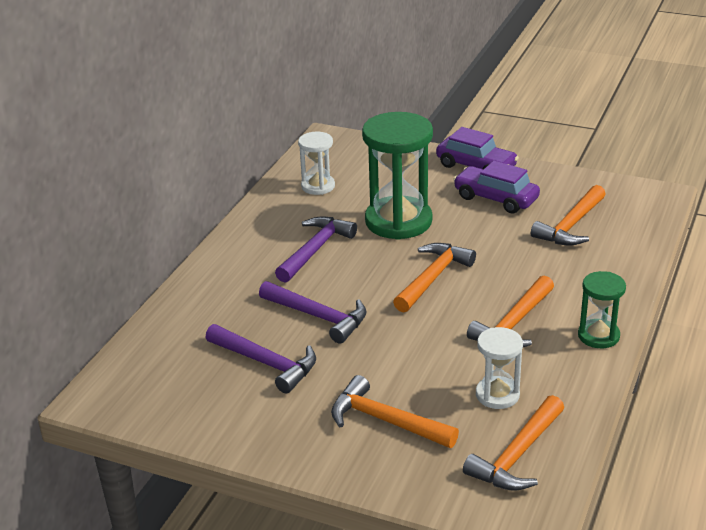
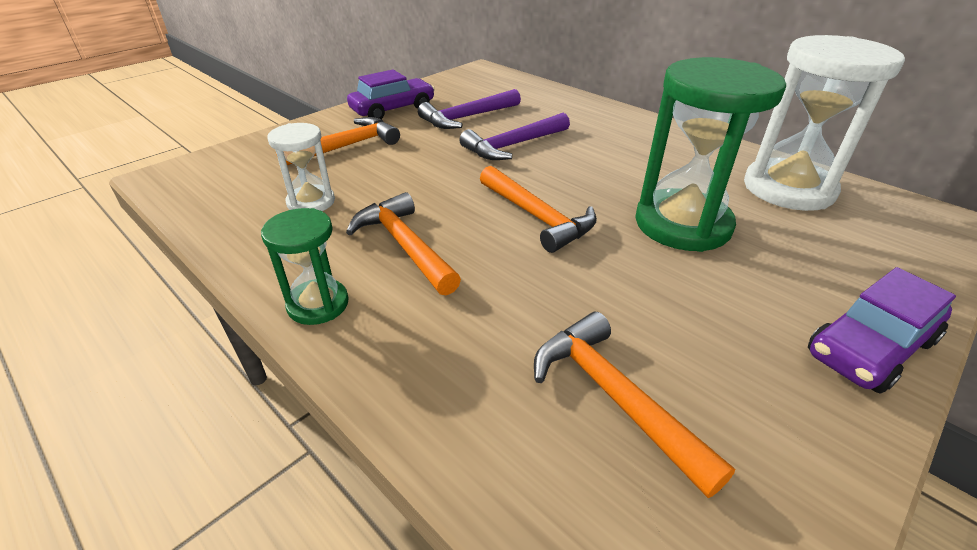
camera: 110 degrees right, 5 degrees up
purple hammer [275,216,357,283] -> none
white hourglass [298,132,335,195] -> white hourglass [744,35,905,211], size x1.89
purple car [453,161,540,214] -> purple car moved to [347,69,435,119]
orange hammer [463,395,564,491] -> none

